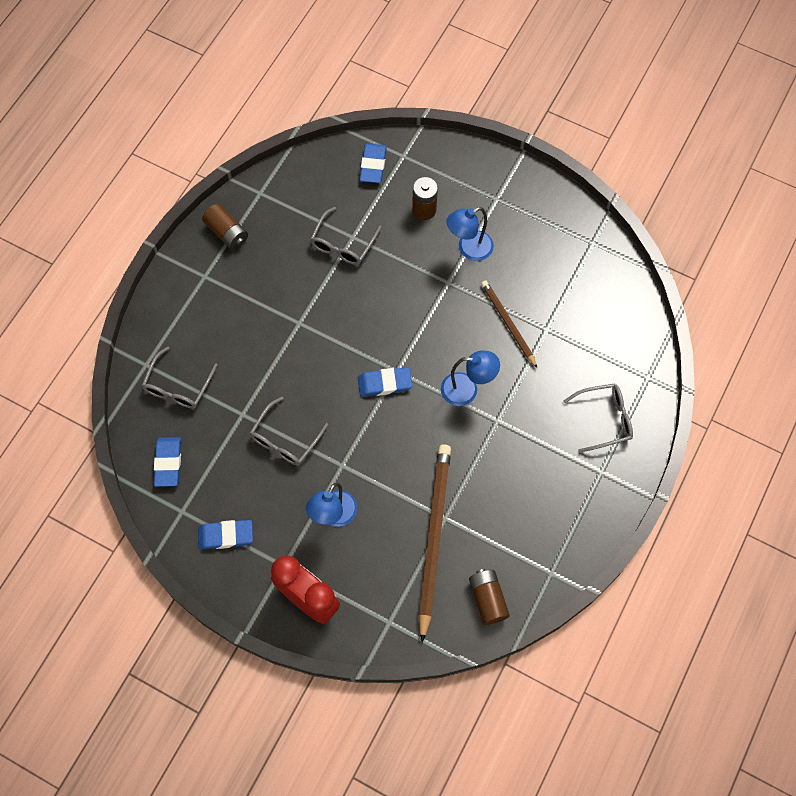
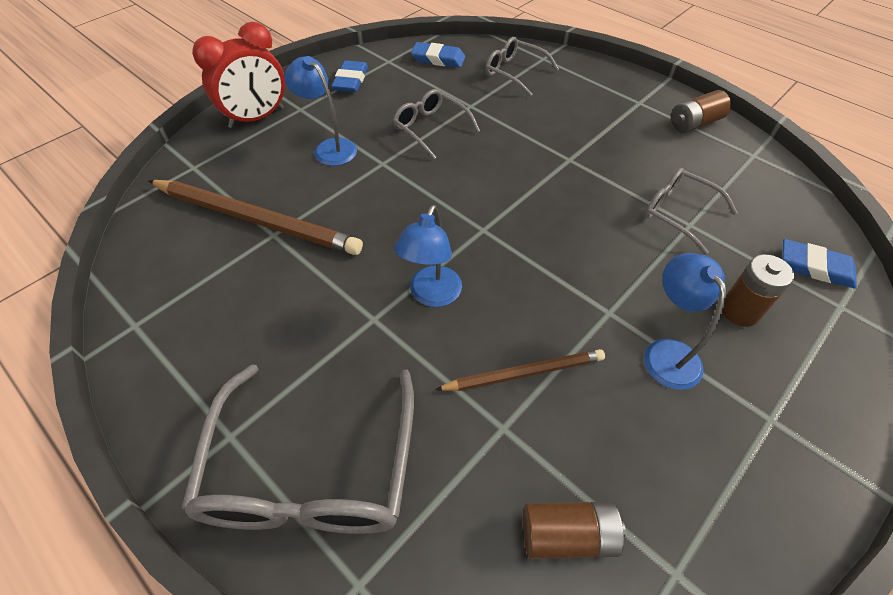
camera: 105 degrees right, 15 degrees down
blue eraser [358,367,412,397] -> none
brown battery [469,569,510,625] -> brown battery moved to [523,501,626,559]
grey glasses [563,384,633,453] -> grey glasses [181,364,414,534], size x1.80

